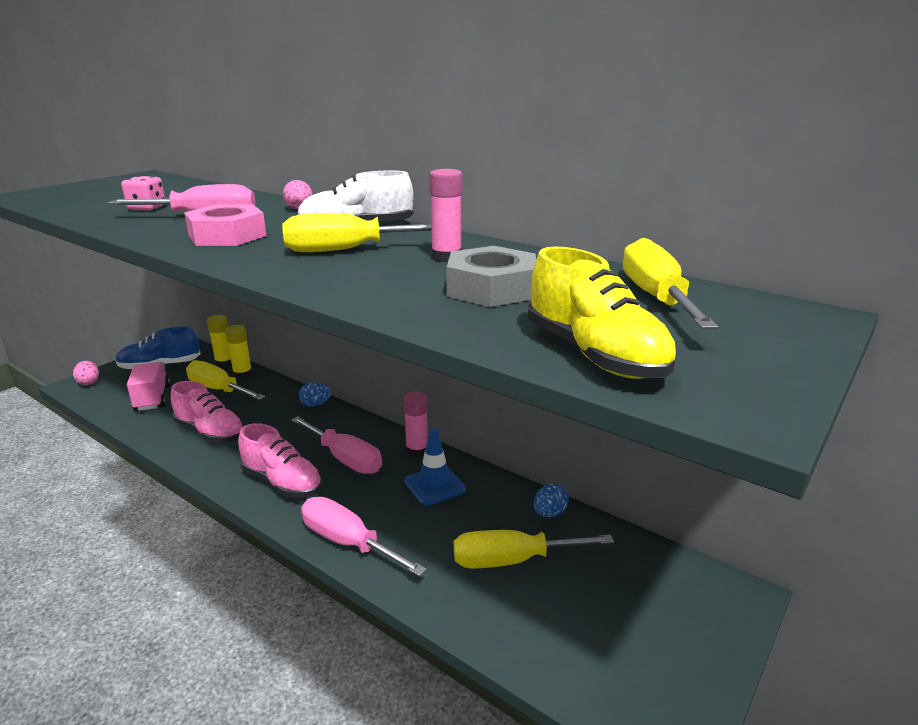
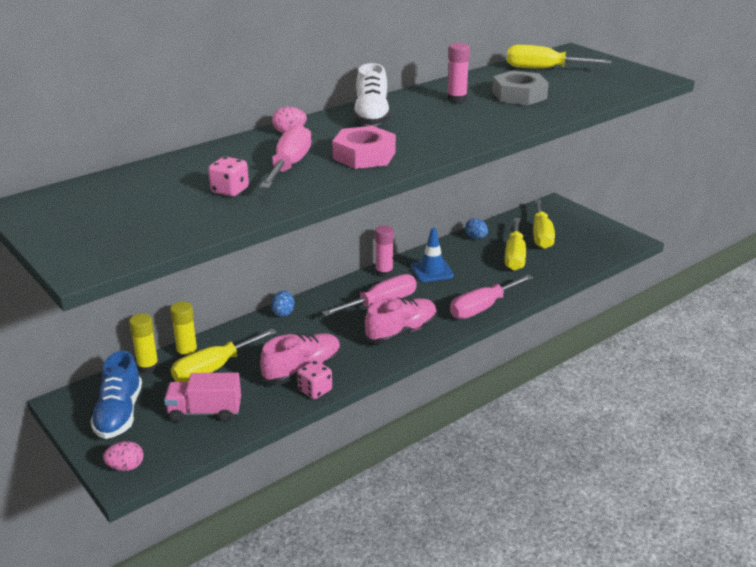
camera: 75 degrees left, 5 degrees up
yellow screwdriver [282,213,432,252] -> yellow screwdriver moved to [533,199,555,249]
yellow shoe [528,247,677,379] -> none
none -> pink dice [297,360,332,399]

